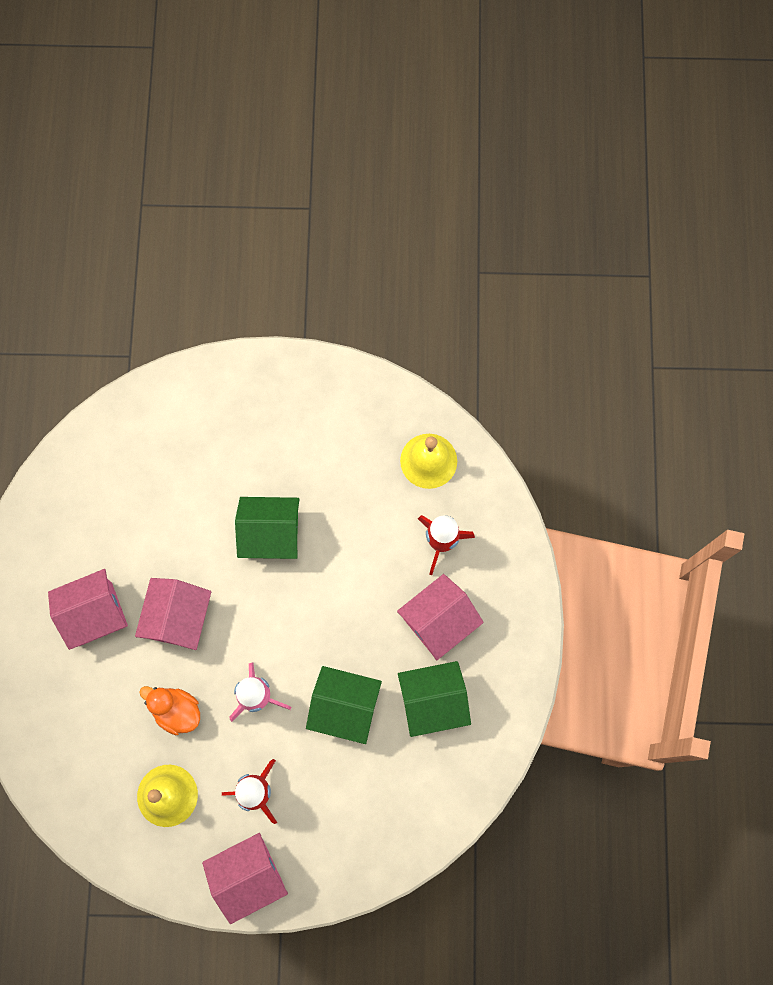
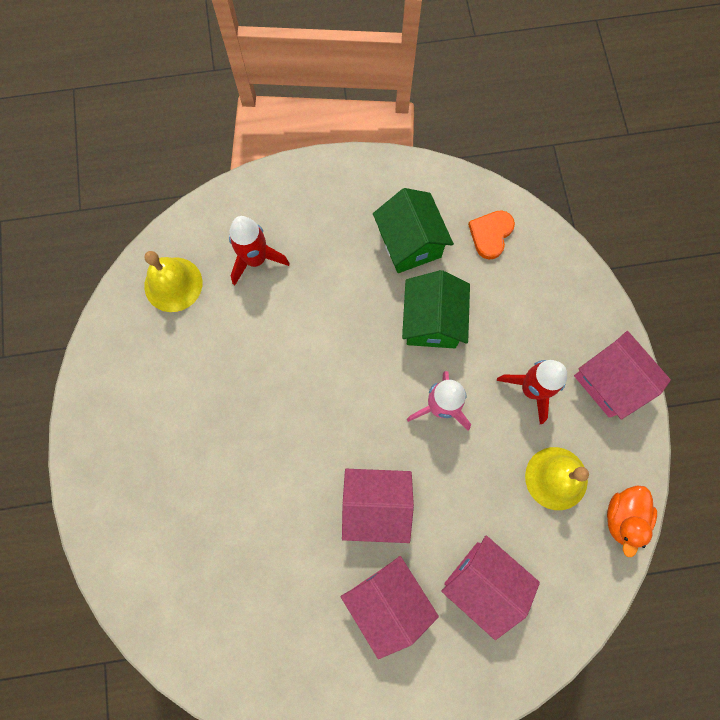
camera: 100 degrees left, 0 degrees up
orange duck [139,686,200,735] -> orange duck moved to [607,485,657,557]
green house [235,497,300,559] -> none
pink house [397,574,484,660] -> pink house moved to [441,536,540,640]
none -> orange heart [468,210,515,259]

